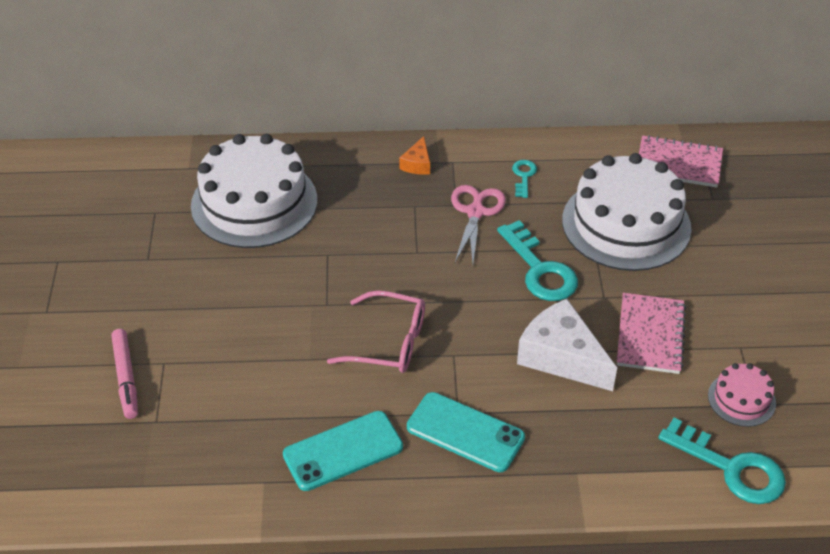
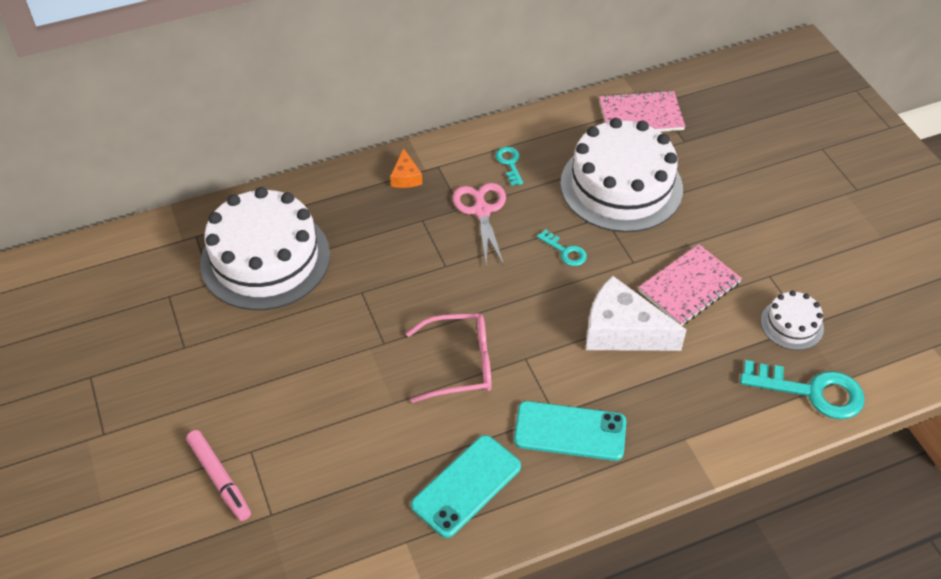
camera: 20 degrees left, 5 degrees up
turquoise key [497,220,578,301] -> turquoise key [537,229,587,266], size x0.51
pink notebook [617,293,686,374] -> pink notebook turned 60 degrees clockwise [639,244,742,326]
pink cake [708,363,776,427] -> white cake [761,291,824,350]

